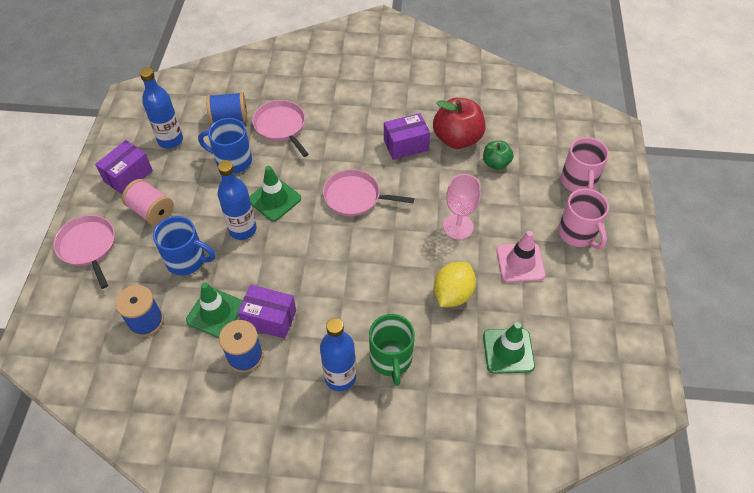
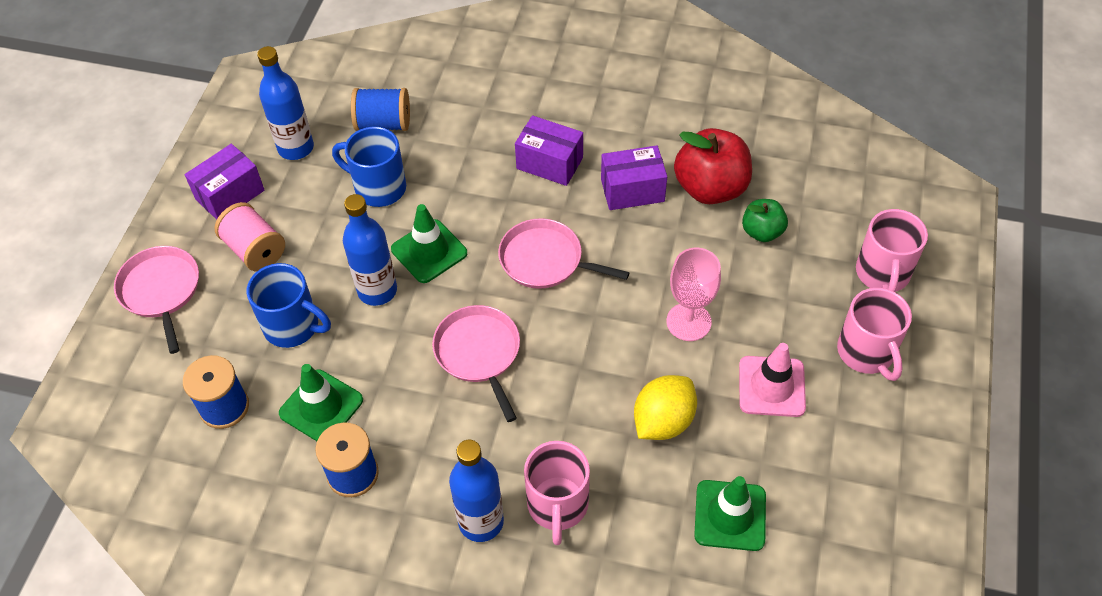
camera: 10 degrees right, 0 degrees up
purple box [238,285,296,339] -> purple box moved to [515,115,583,186]
pink pan [252,100,309,157] -> pink pan moved to [432,305,520,422]
green mug [369,314,415,386] -> pink mug [524,441,590,545]

